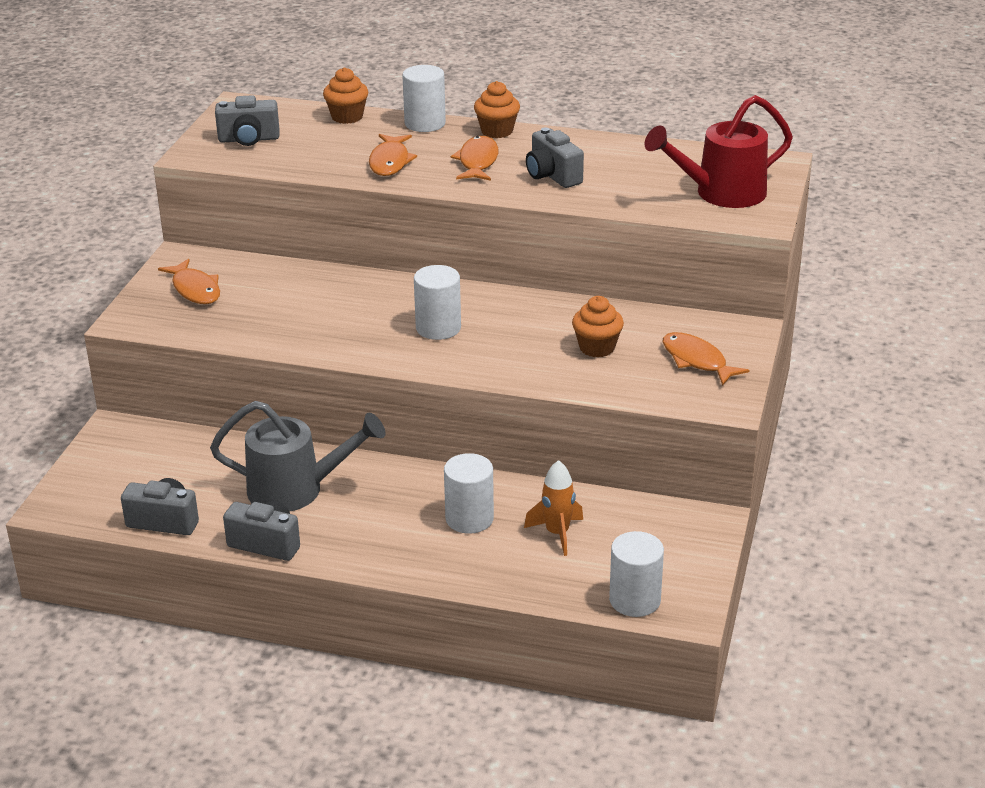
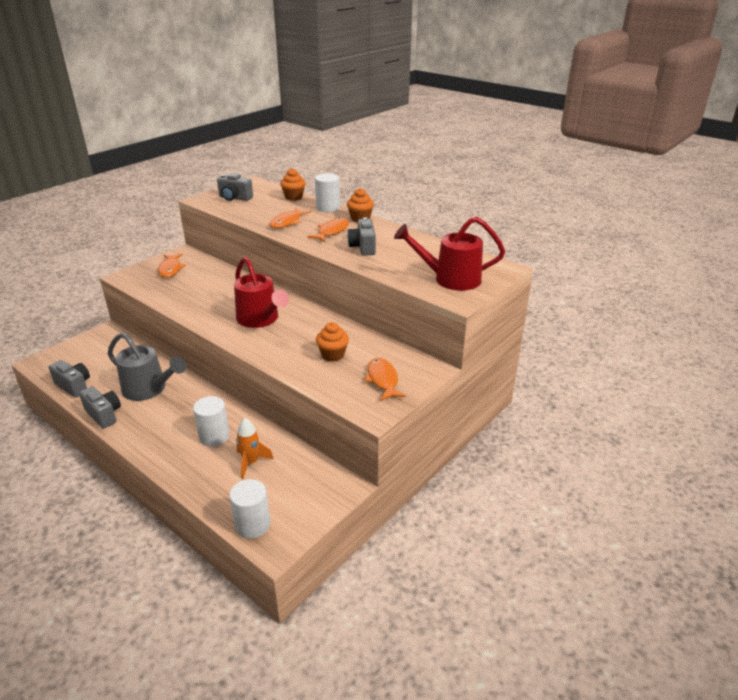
camera: 25 degrees right, 0 degrees up
white cylinder [414,265,461,340] -> red watering can [234,257,289,328]

